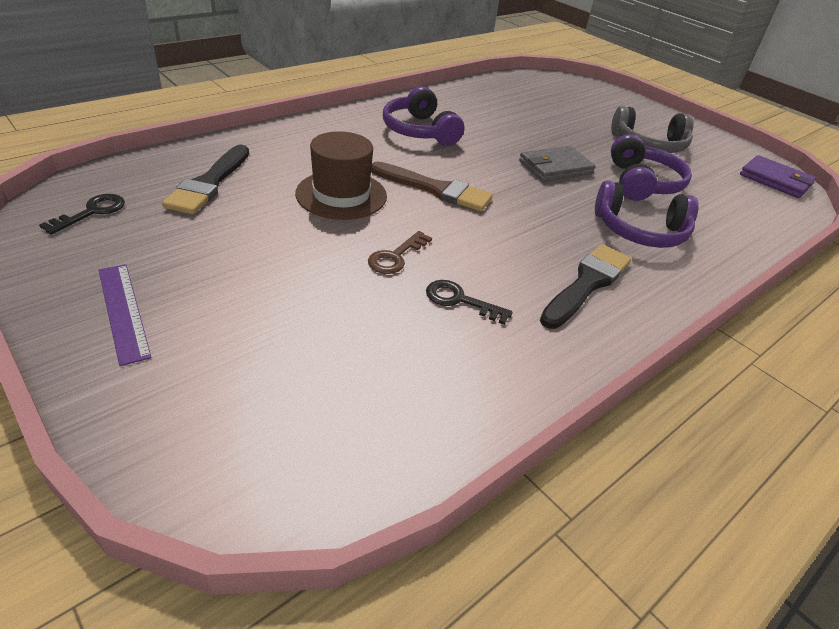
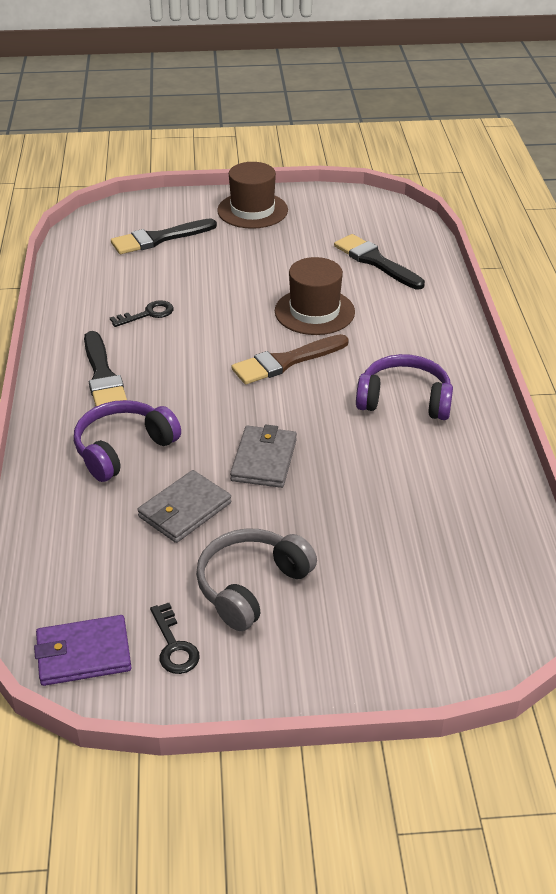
camera: 130 degrees right, 0 degrees up
black key [39,194,125,235] -> black key moved to [150,603,200,674]
purple ruler [99,264,152,366] -> brown hat [217,162,288,229]
brown key [368,231,432,274] -> none
purple headphones [611,134,692,201] -> grey wallet [137,470,231,543]
none -> black brush [111,218,217,254]

